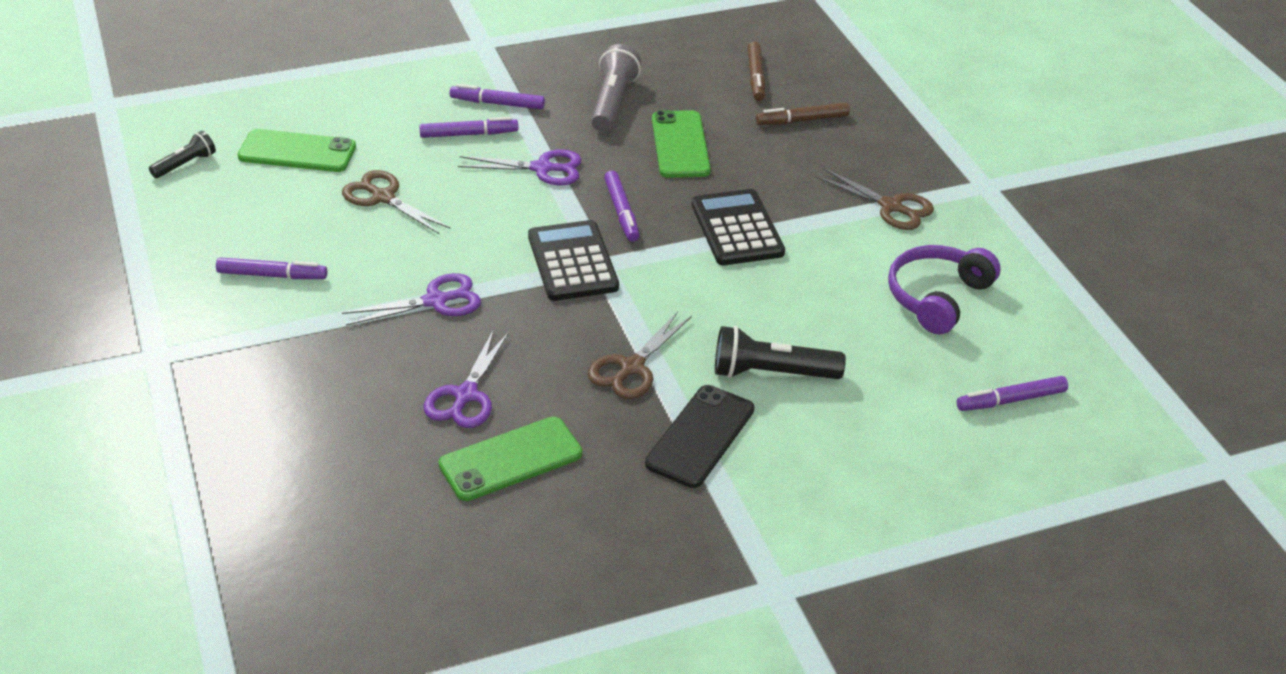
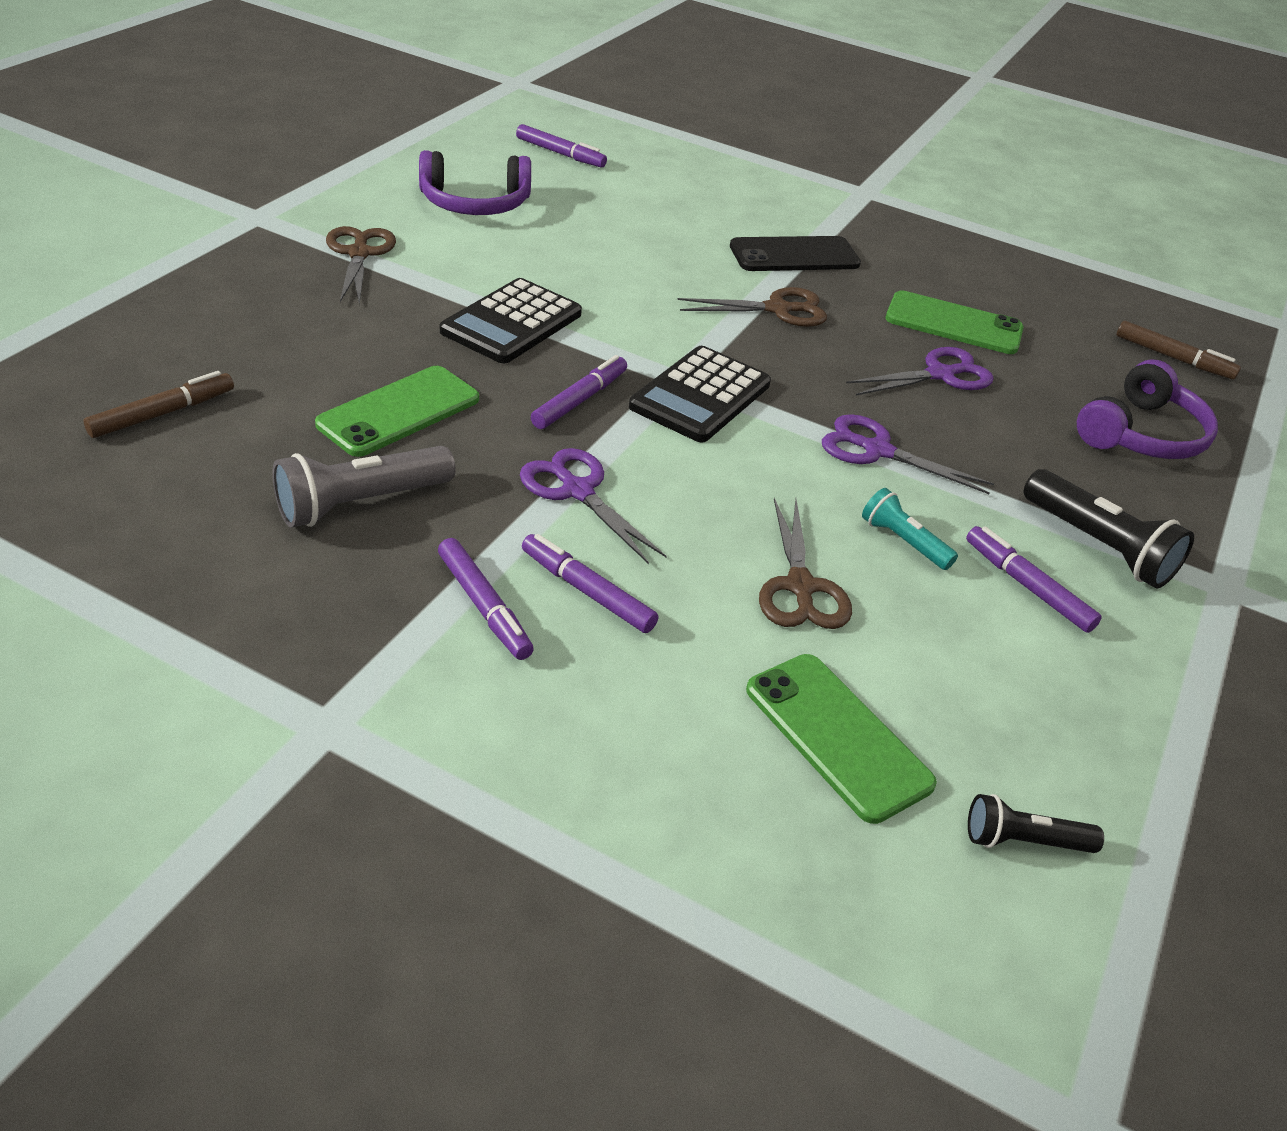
camera: 135 degrees left, 0 degrees up
black flashlight [715,326,846,379] -> black flashlight moved to [1024,469,1194,588]
brown marker [756,103,850,125] -> brown marker moved to [1116,321,1241,379]
none -> turquoise flashlight [862,488,958,570]
none -> purple headphones [1077,359,1218,459]

